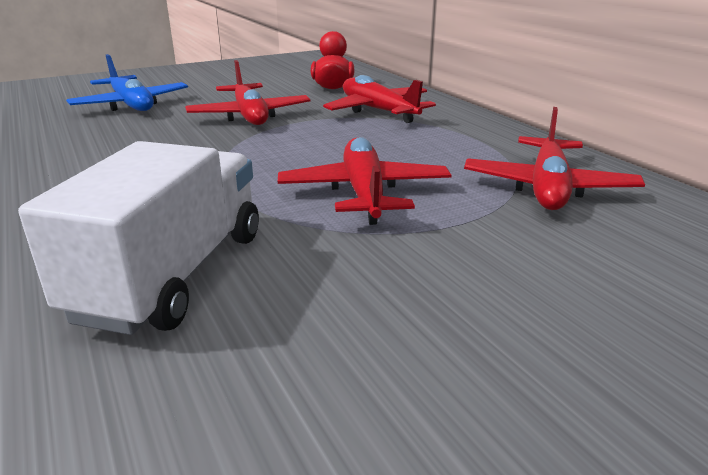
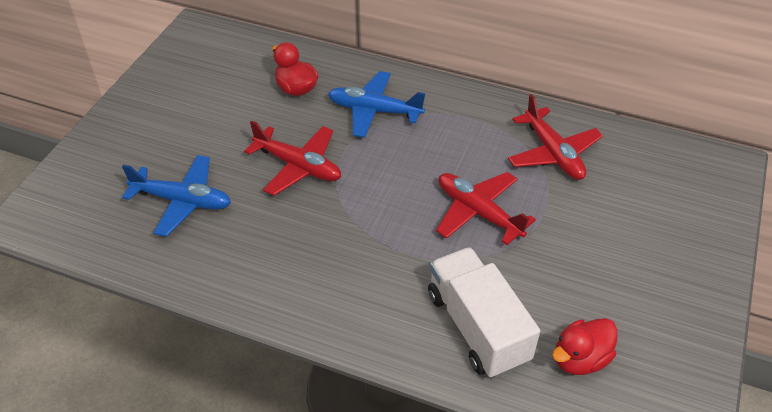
camera: 40 degrees left, 20 degrees up
red plane [323,75,436,123] -> blue plane [328,71,425,138]
none -> red duck [552,318,618,375]

